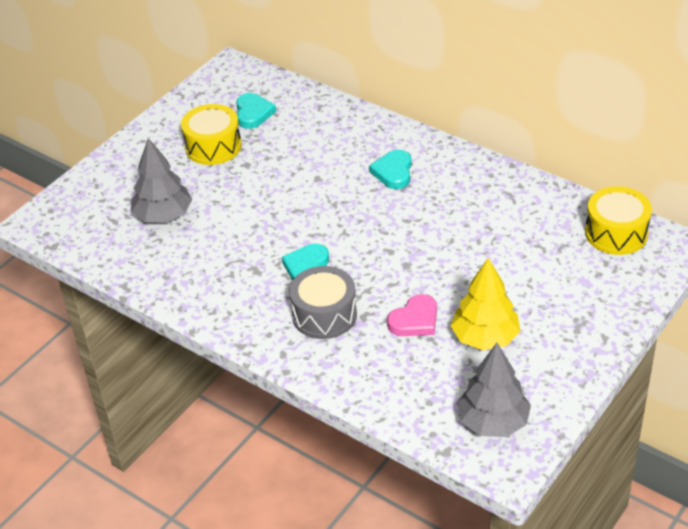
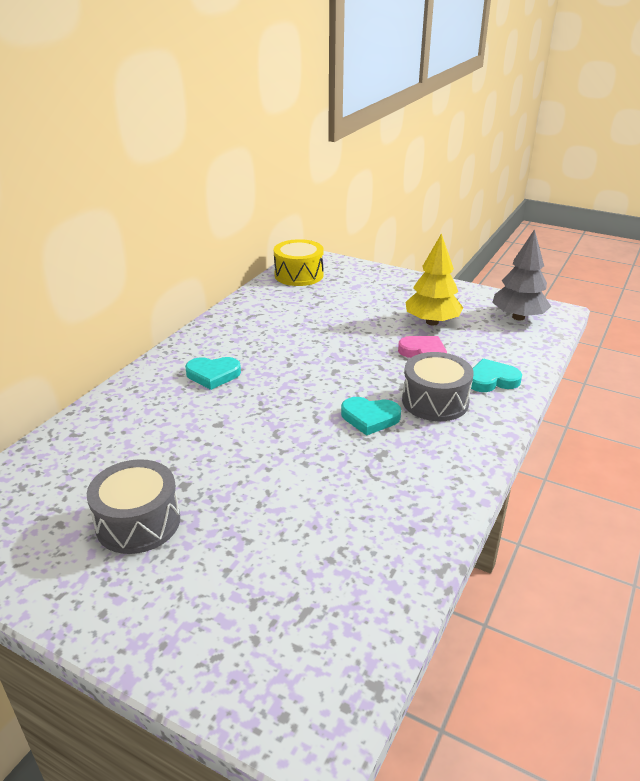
camera: 100 degrees left, 10 degrees down
grey tree [131,138,192,223] -> none
yellow drum [181,104,241,165] -> grey drum [87,459,180,554]
turquoise heart [236,93,276,129] -> turquoise heart moved to [471,359,522,392]

